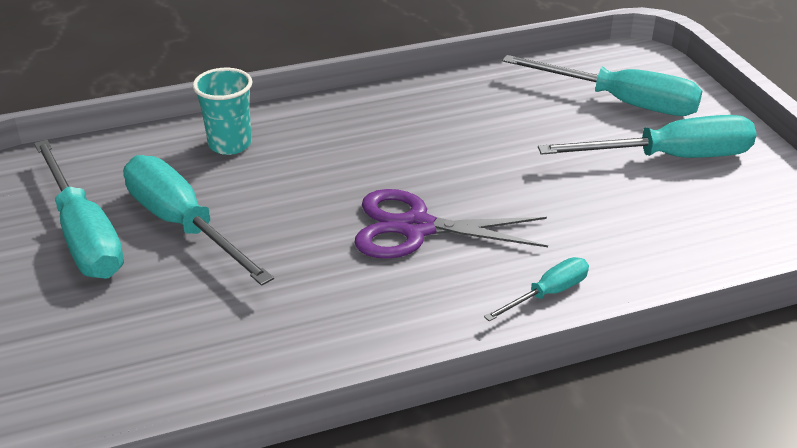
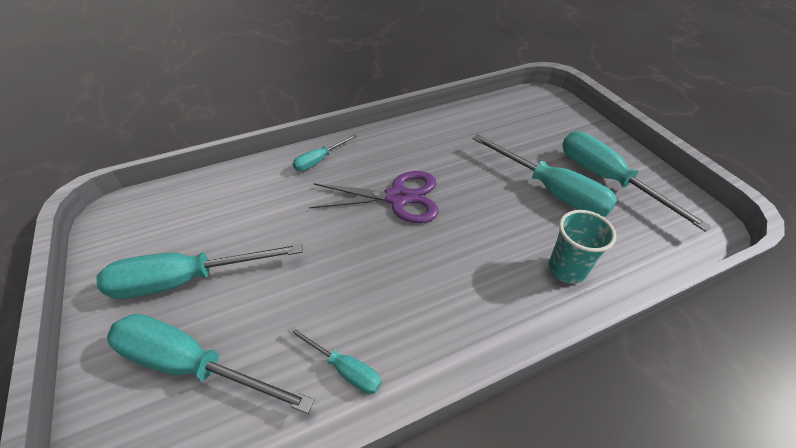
camera: 175 degrees right, 10 degrees up
none -> turquoise screwdriver [288,326,382,394]

